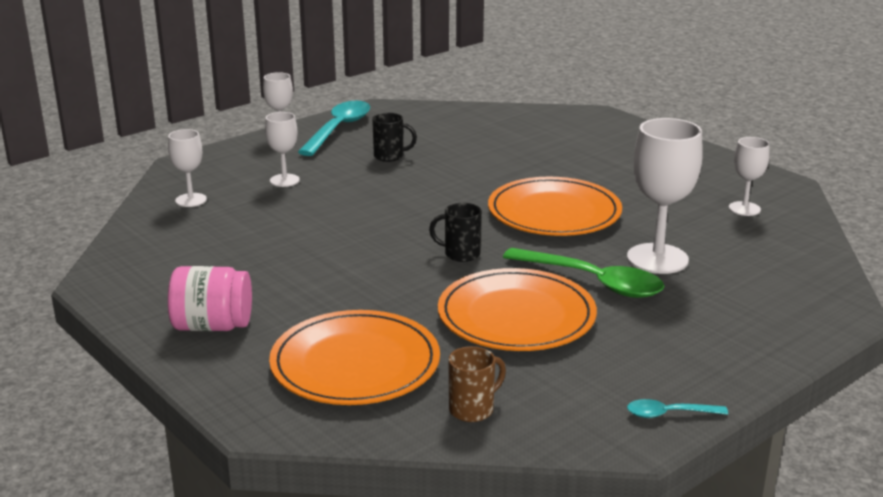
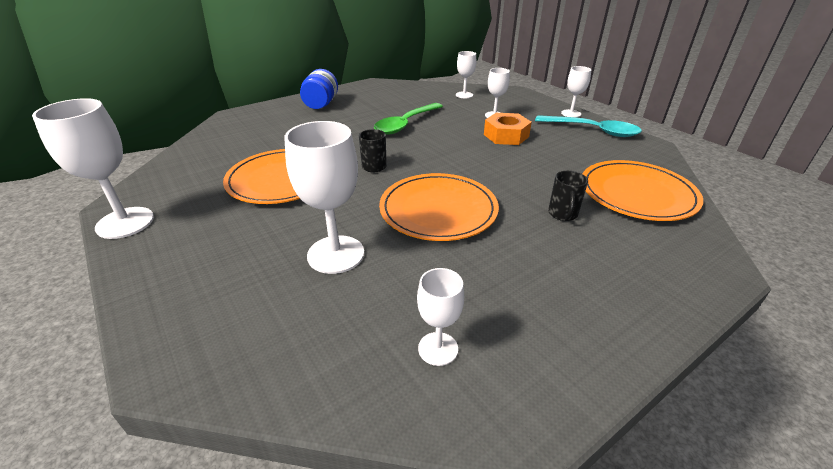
camera: 95 degrees right, 10 degrees up
pink jar [168,266,252,331] -> blue jar [300,69,338,109]
orange plate [269,310,440,405] -> orange plate moved to [583,160,703,221]
black mug [372,113,417,162] -> black mug moved to [548,171,588,221]
brown mug [448,346,506,422] -> none
green spoon [503,248,664,298] -> green spoon moved to [374,103,443,134]
turquoise spoon [627,399,728,418] -> white goblet [32,98,154,239]
none -> orange nut [484,113,532,145]

